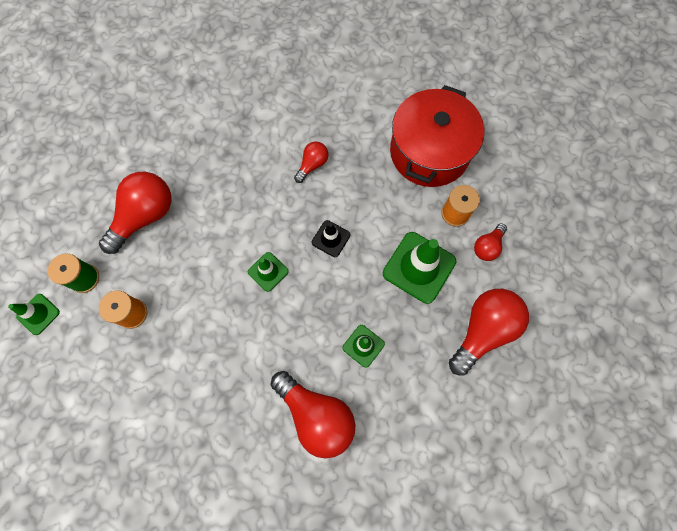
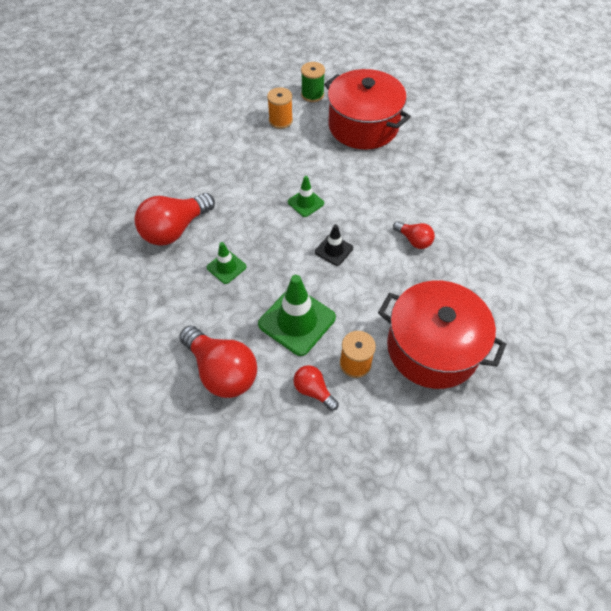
camera: 95 degrees right, 15 degrees down
green traffic cone [8,294,60,335] -> none
red light bulb [99,172,171,254] -> red pot [324,69,411,150]

